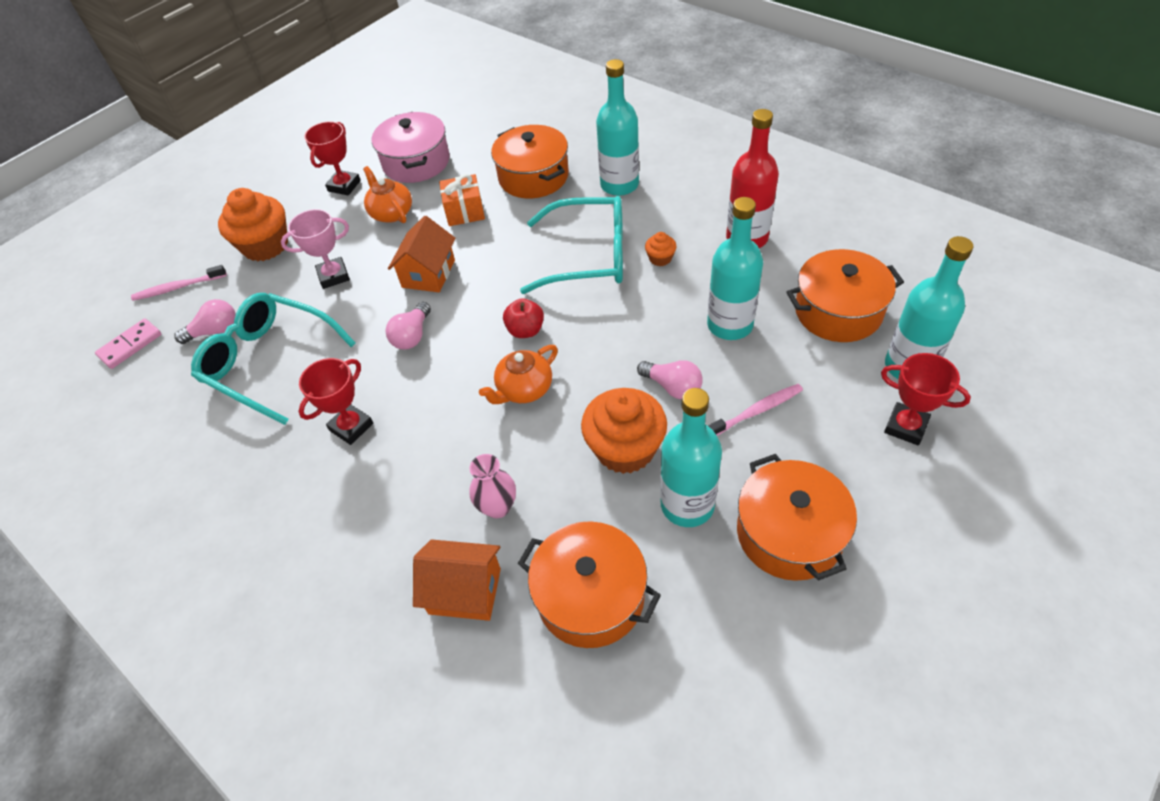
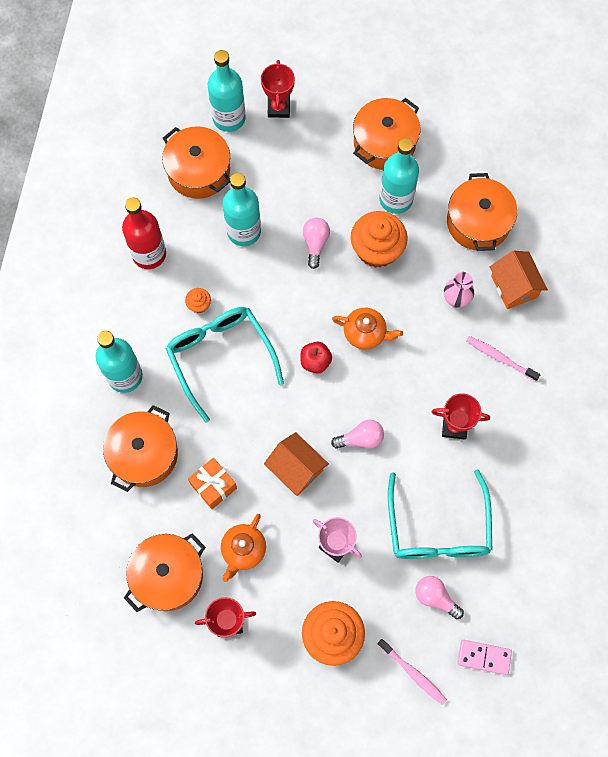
camera: 125 degrees left, 20 degrees up
pink pot [372,112,450,183] -> orange pot [124,533,205,612]
orange house [388,216,456,292] -> orange house turned 60 degrees clockwise [264,432,329,496]
pink toothbrush [708,384,803,436] -> pink toothbrush moved to [466,336,540,381]

